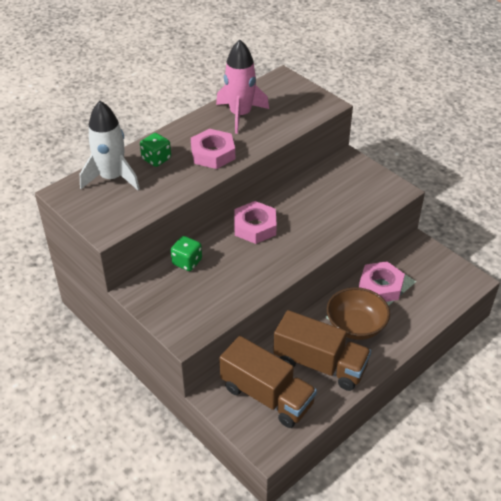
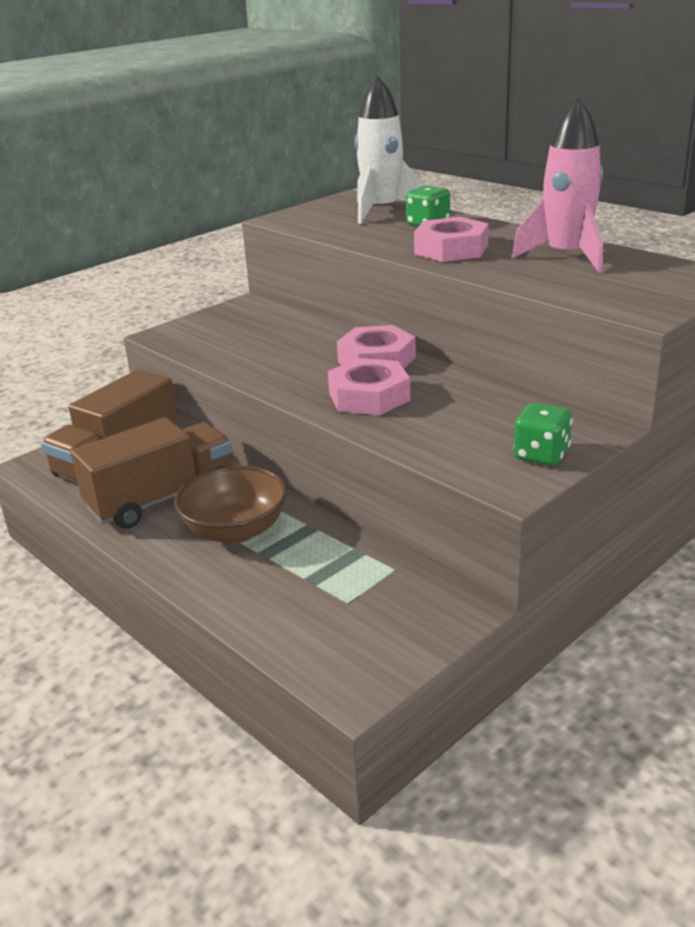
camera: 90 degrees right, 15 degrees down
green dice [171,236,202,271] -> green dice moved to [514,403,573,466]
brown truck [273,310,371,391] -> brown truck turned 150 degrees counterclockwise [71,417,232,529]
pink nut [359,261,405,302] -> pink nut moved to [328,358,410,415]

